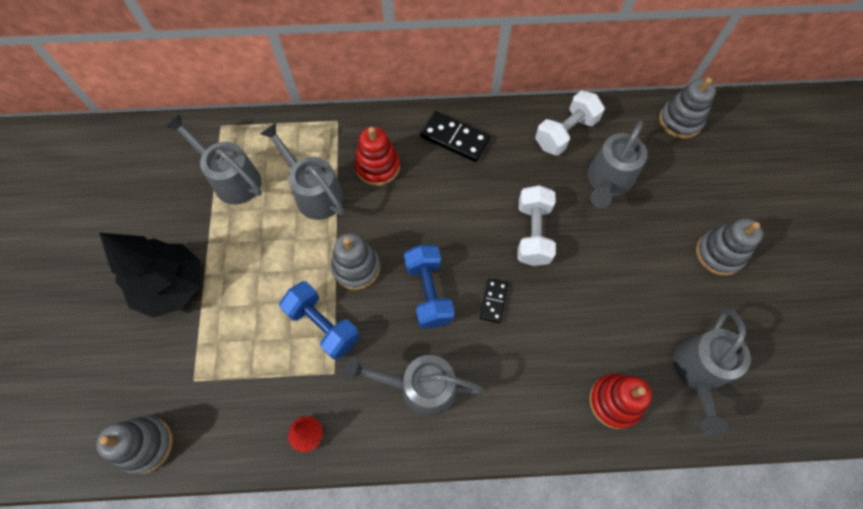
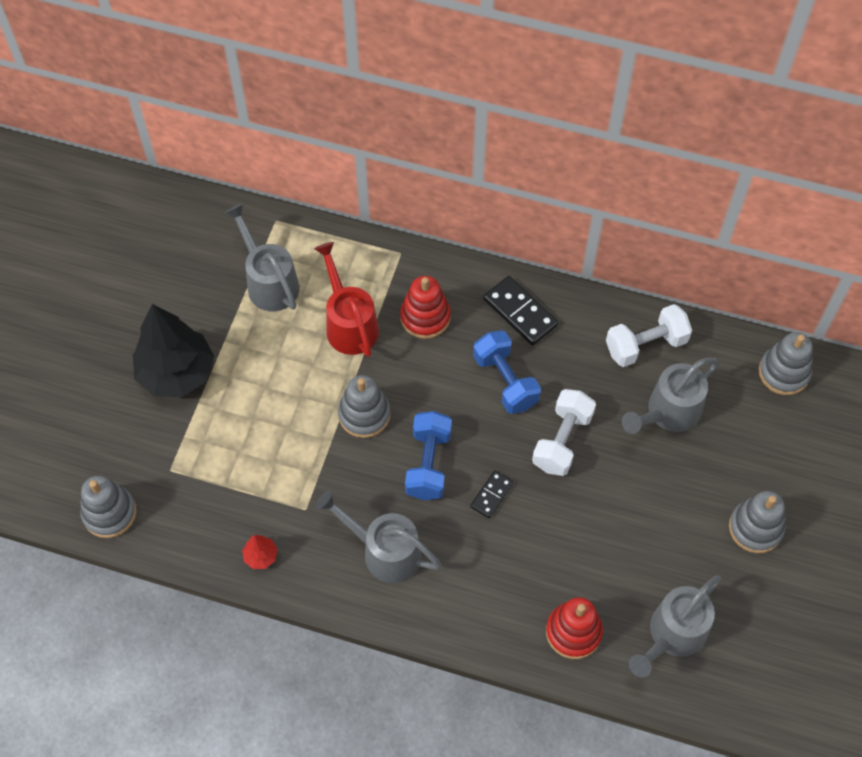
camera: 20 degrees right, 5 degrees down
grey watering can [260,123,344,220] -> red watering can [314,242,379,357]
blue dumbbell [279,281,359,360] -> blue dumbbell moved to [473,330,541,414]

